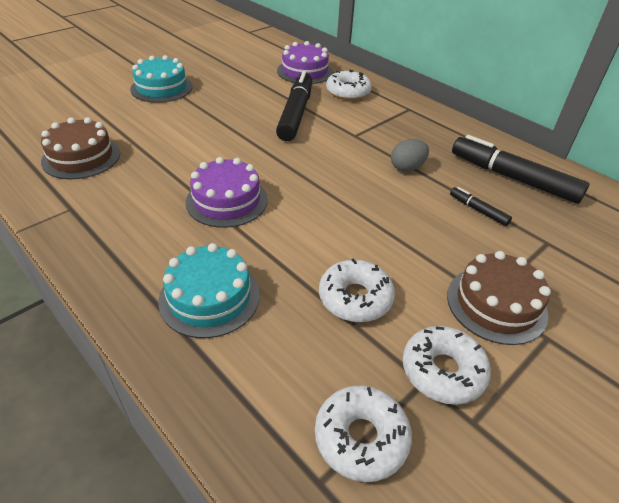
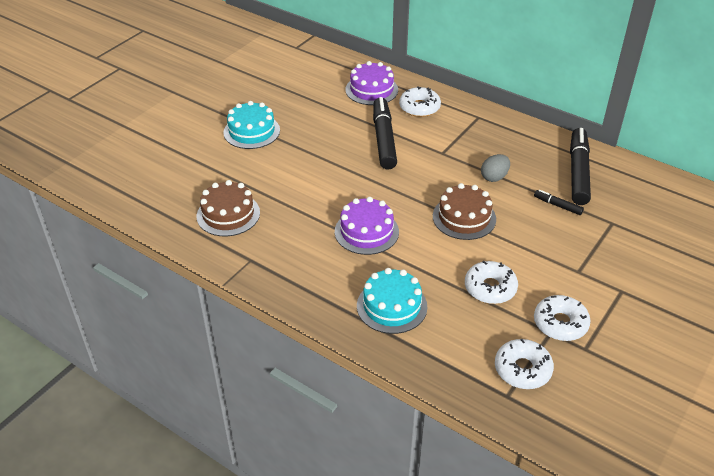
camera: 10 degrees left, 0 degrees up
brown cake [447,251,551,345] -> brown cake moved to [433,183,496,240]
black marker [452,135,590,204] -> black marker turned 75 degrees clockwise [570,128,591,205]

